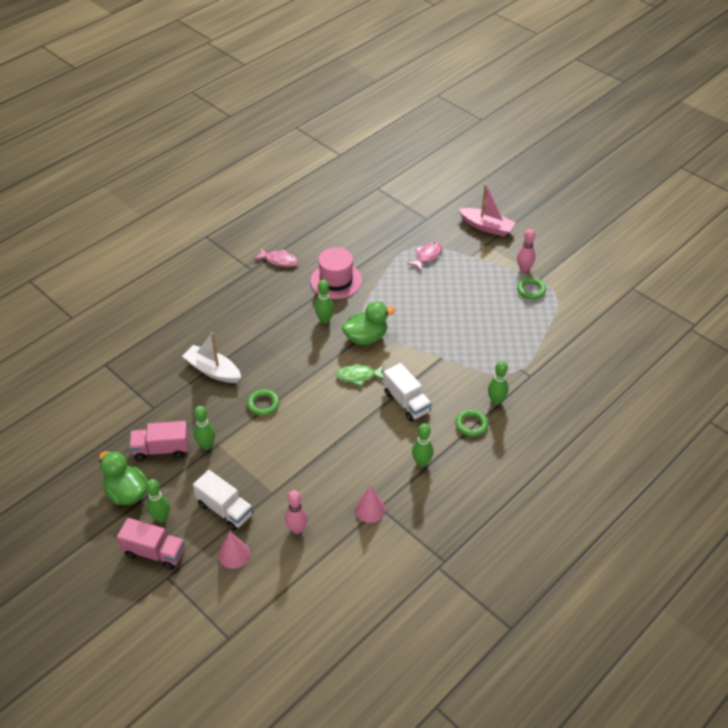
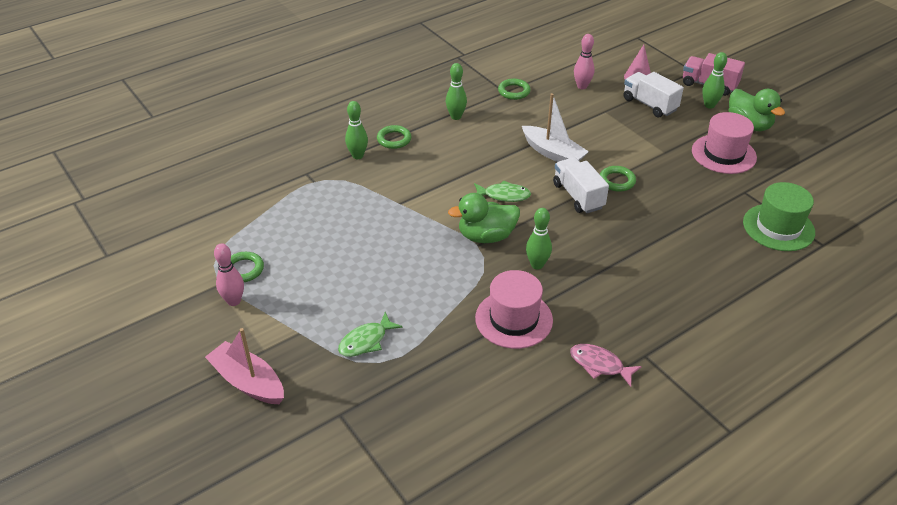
camera: 170 degrees left, 5 degrees down
pink truck [129,421,189,461] -> pink hat [692,112,757,174]
white boat [182,332,241,383] -> white boat moved to [522,93,589,162]
green bowling pin [194,406,215,450] -> none
pink cone [355,486,386,523] -> green ring [498,79,531,100]
white truck [383,363,432,422] -> white truck moved to [553,157,609,213]
pink fish [407,242,442,271] -> green fish [338,312,403,357]
none -> green hat [743,182,815,251]

